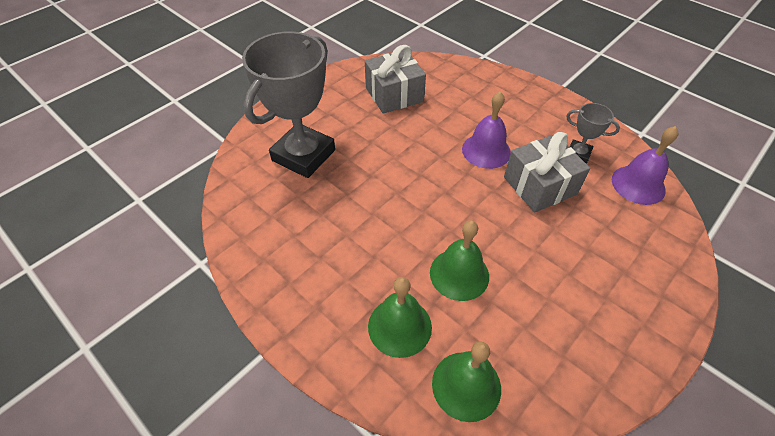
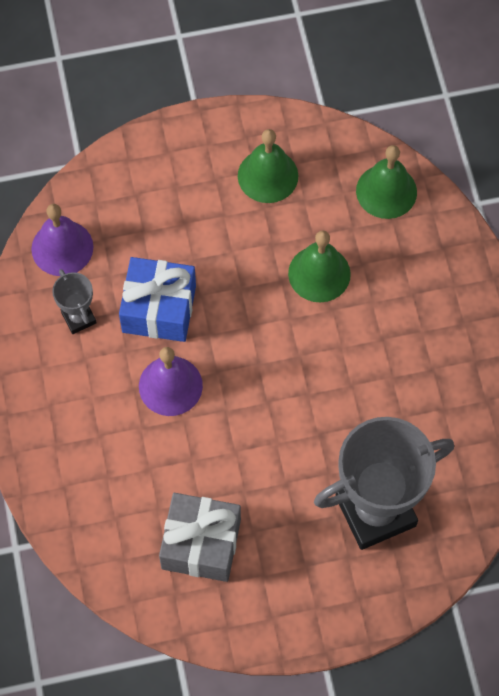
camera: 145 degrees left, 15 degrees up
green bell [368,277,432,358] -> green bell moved to [238,129,298,203]
grey gift [504,132,590,213] -> blue gift [119,257,196,342]

